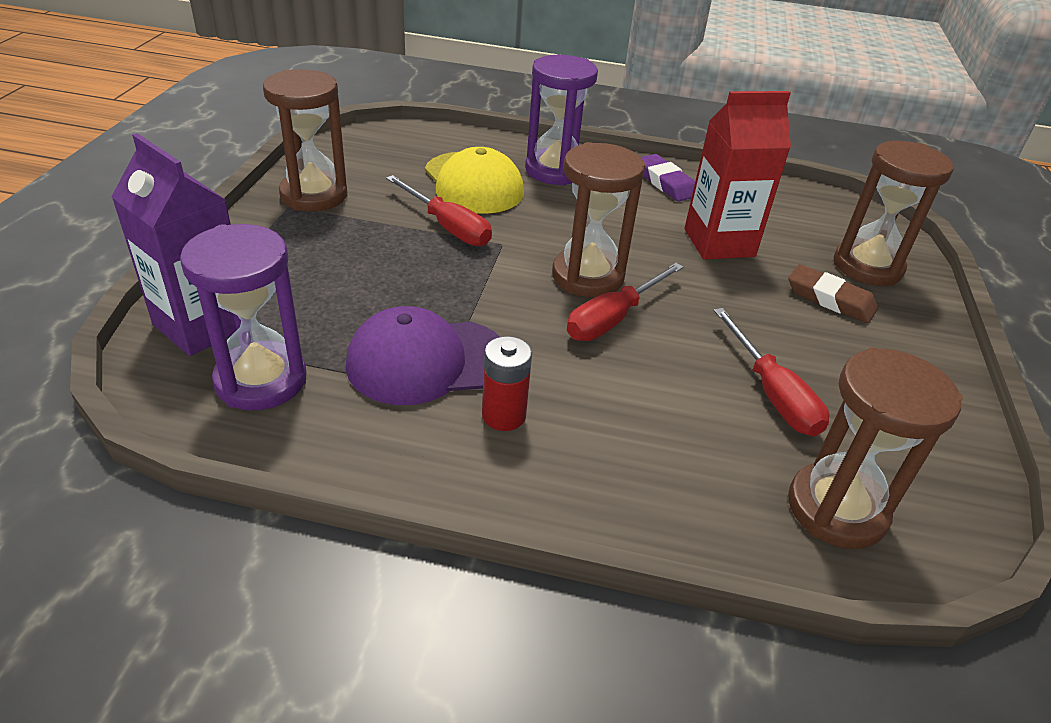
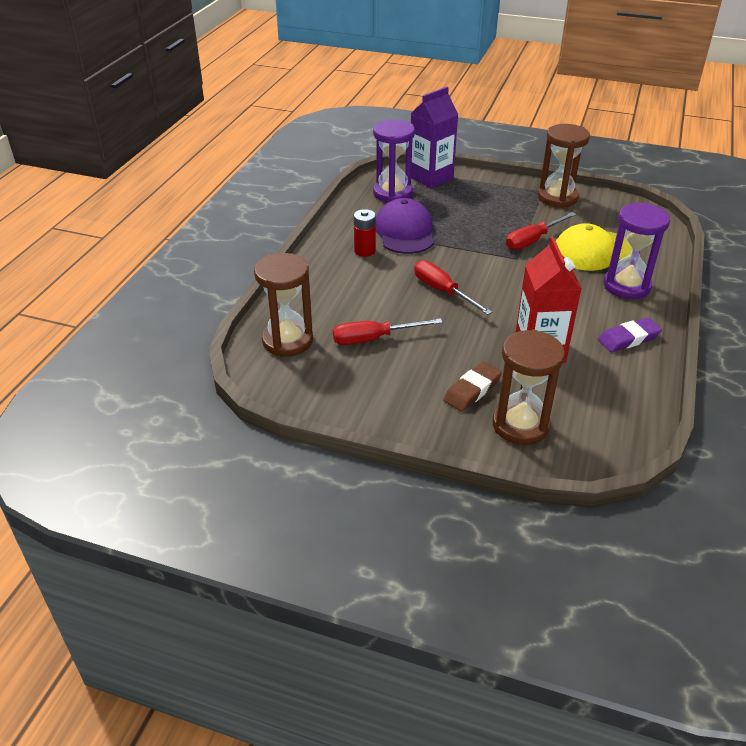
camera: 100 degrees right, 0 degrees up
brown hourglass [552,142,645,297] -> none

